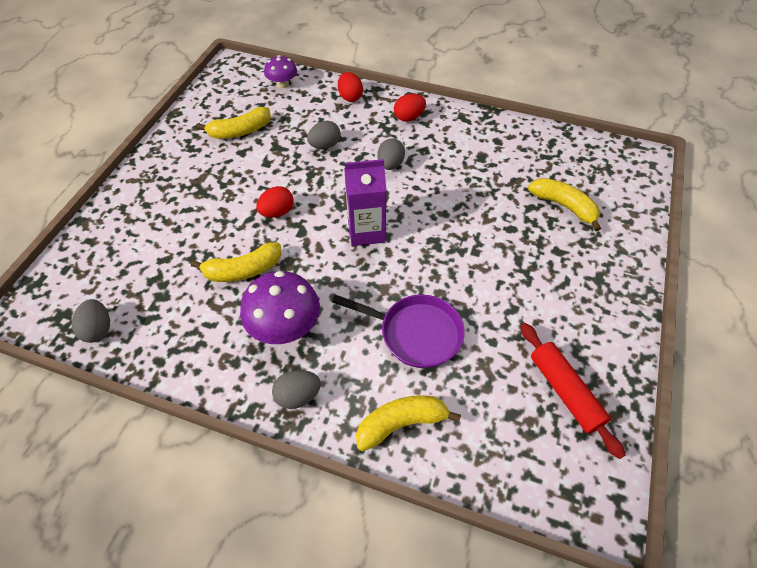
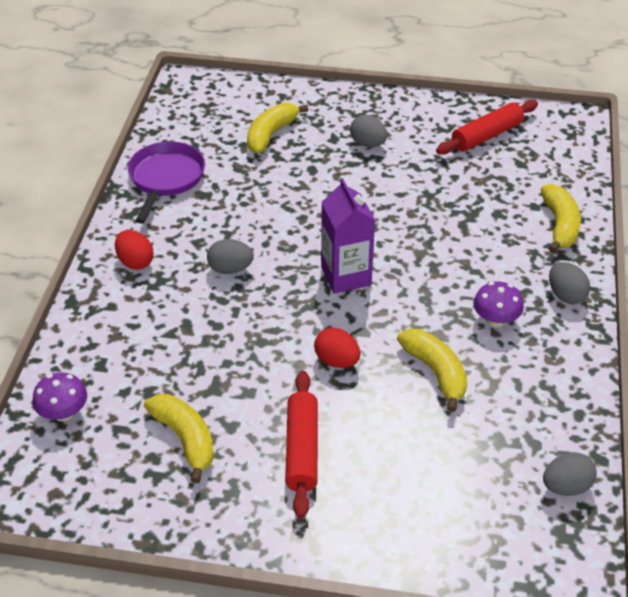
camera: 100 degrees left, 10 degrees down
purple mushroom [240,271,320,344] -> purple mushroom [473,281,524,327], size x0.60
grey egg [307,121,341,149] -> grey egg moved to [350,115,387,147]
purple pan [332,295,465,368] -> purple pan moved to [128,141,205,224]
red egg [338,72,363,102] -> none
yellow banana [356,395,461,451] -> yellow banana turned 150 degrees counterclockwise [541,184,581,253]
none -> red rolling pin [285,371,318,518]

